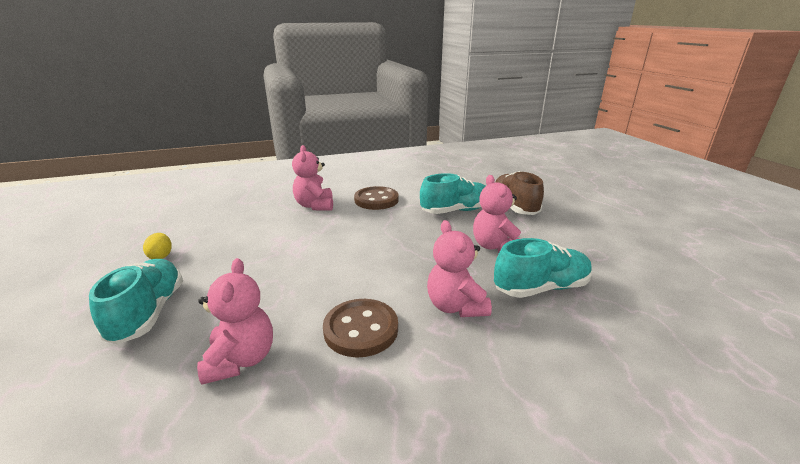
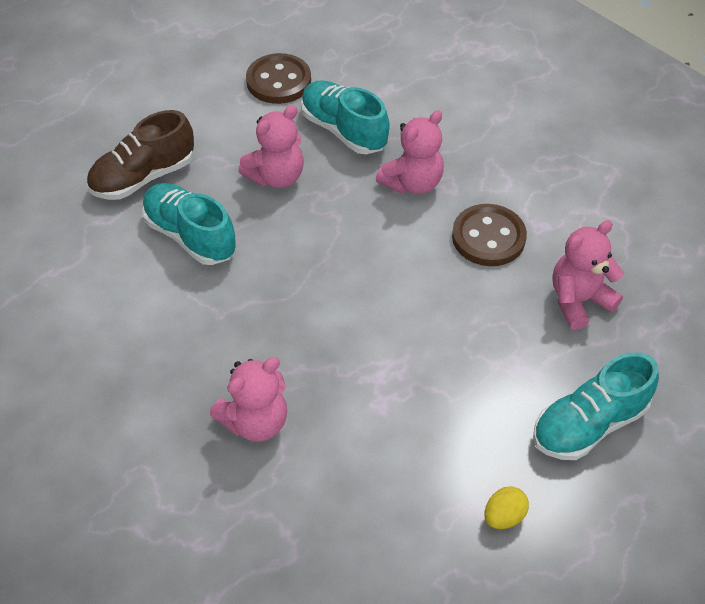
camera: 115 degrees left, 25 degrees up
brown button [354,186,399,210] -> brown button moved to [246,53,311,104]

